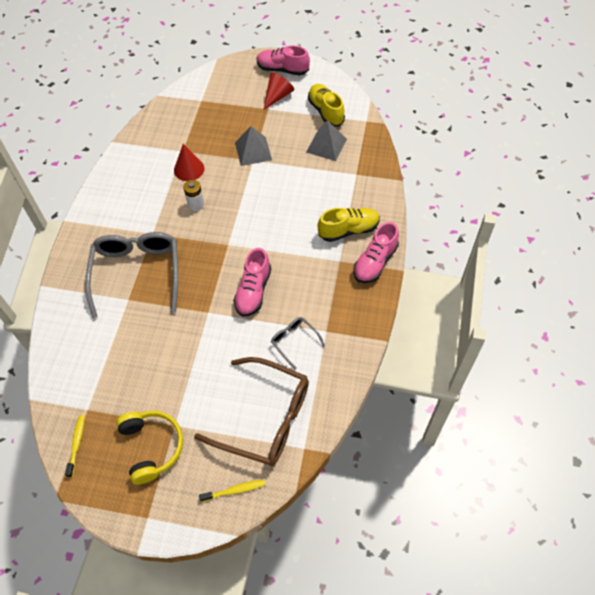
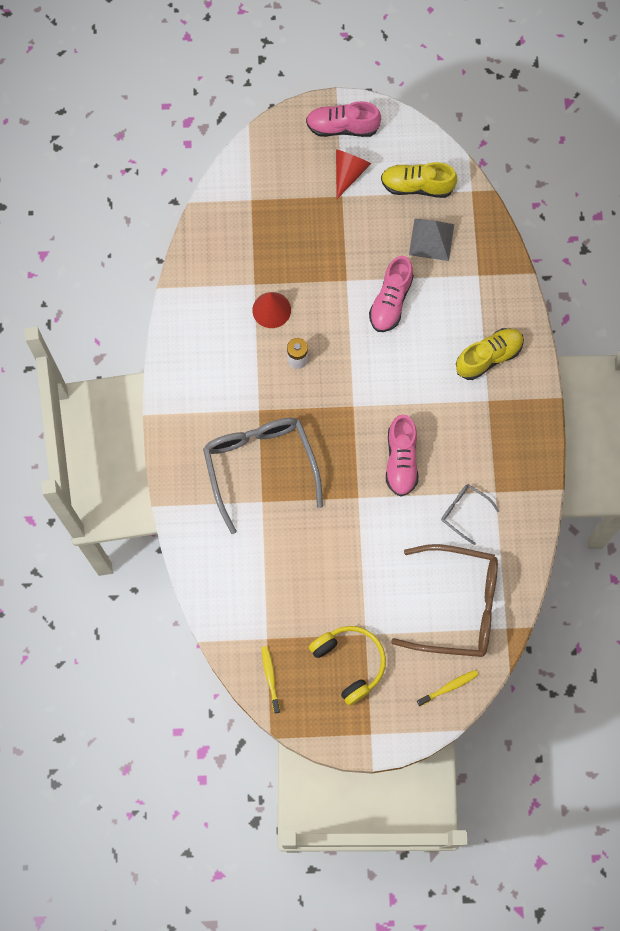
camera: 15 degrees left, 15 degrees up
grey pyramid [235,126,272,166] -> none
yellow shoe [308,84,345,126] -> yellow shoe turned 45 degrees counterclockwise [381,162,458,198]
pink shoe [353,222,399,283] -> pink shoe moved to [369,256,414,332]

